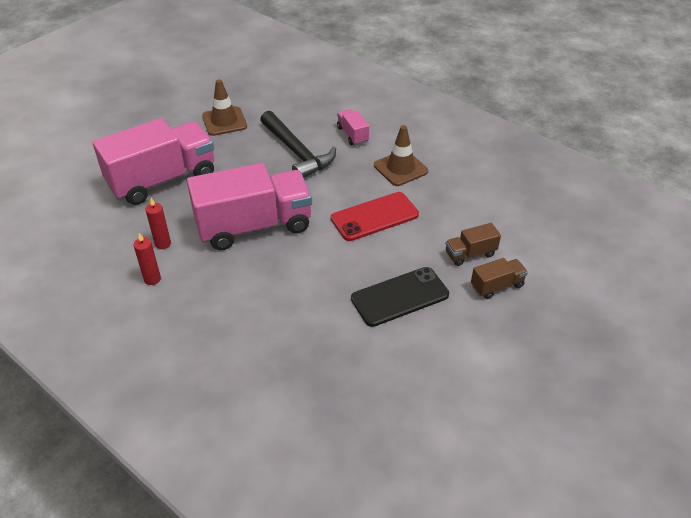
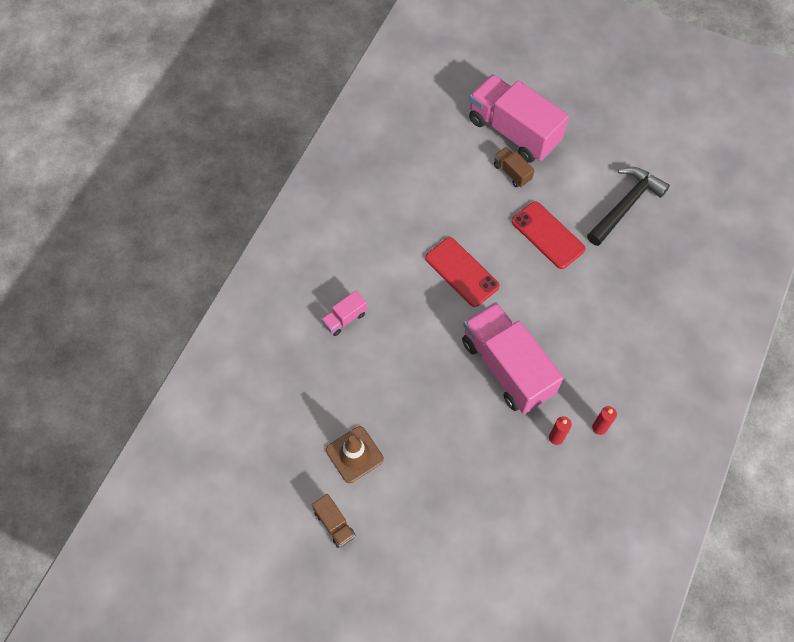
camera: 105 degrees left, 20 degrees up
pink truck [93,118,214,205] -> pink truck moved to [469,74,569,163]
black hammer [260,111,336,178] -> black hammer moved to [587,167,670,246]
black phone [351,267,449,327] -> red phone [512,201,585,269]
brown traffic cone [374,125,428,186] -> none
brown truck [445,223,501,266] -> brown truck moved to [312,494,356,548]

